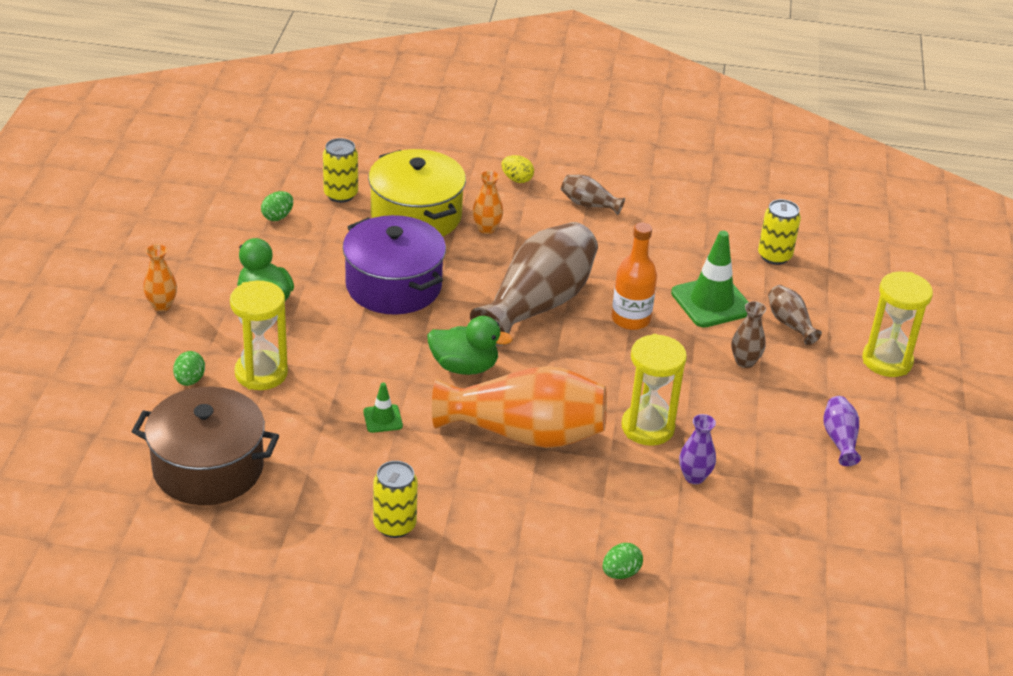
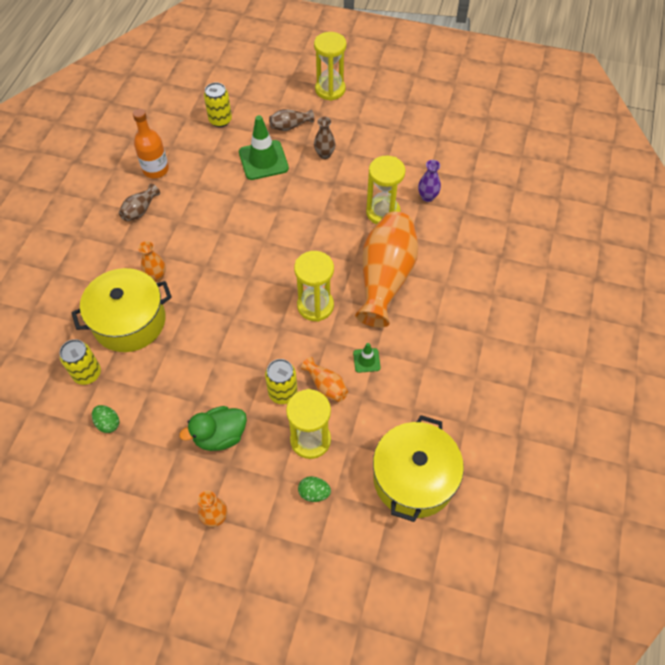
camera: 80 degrees left, 20 degrees up
brown pot [131,387,279,505] -> yellow pot [373,415,464,522]
purple pot [343,215,446,315] -> none
yellow can [373,461,418,538] -> yellow can moved to [265,359,298,404]
green duck [427,316,513,375] -> yellow hourglass [294,251,334,322]
brown vase [470,222,598,346] -> none
yellow egg [501,155,534,183] -> none
green egg [603,543,643,579] -> none
orange bottle [612,222,657,330] -> orange bottle moved to [133,109,169,178]
purple vase [823,396,861,466] -> none
none -> orange vase [301,357,348,402]

